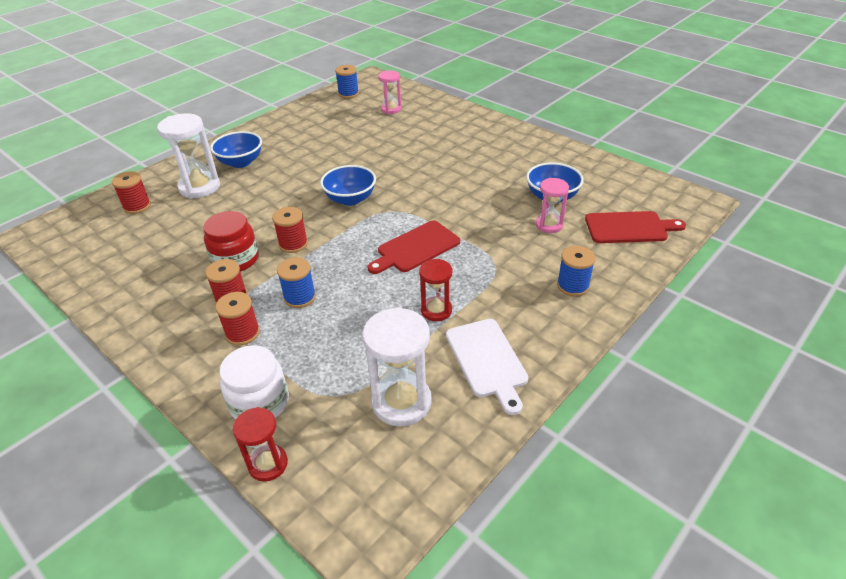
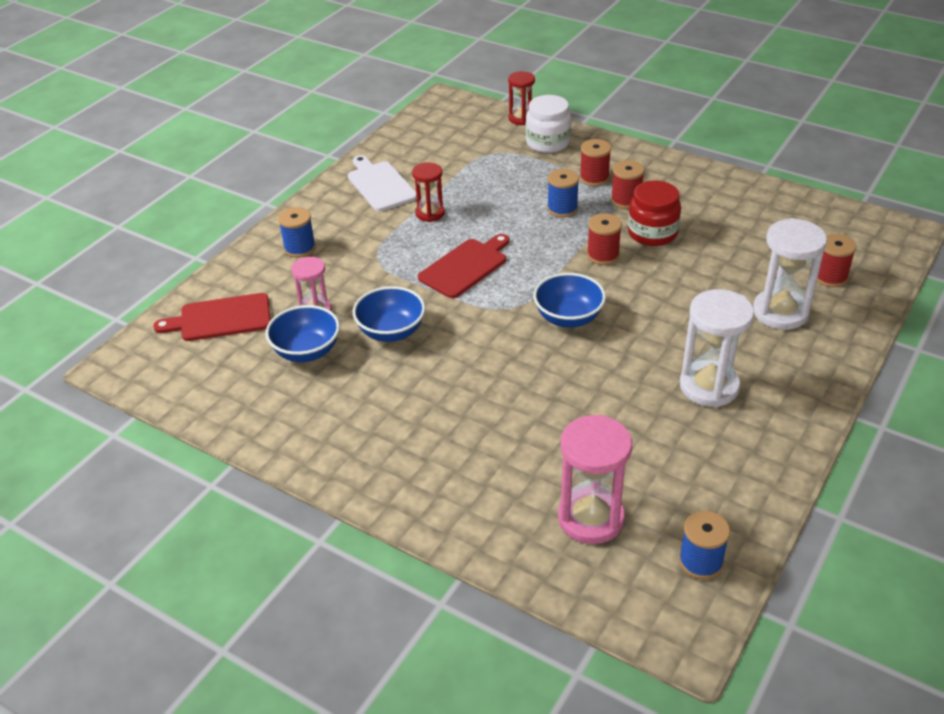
camera: 170 degrees right, 0 degrees up
blue bowl [210,131,262,168] -> blue bowl moved to [353,286,426,342]
white hourglass [363,307,432,427] -> white hourglass moved to [680,289,754,407]
pink hourglass [378,70,401,114] -> pink hourglass [558,415,632,544], size x1.65

